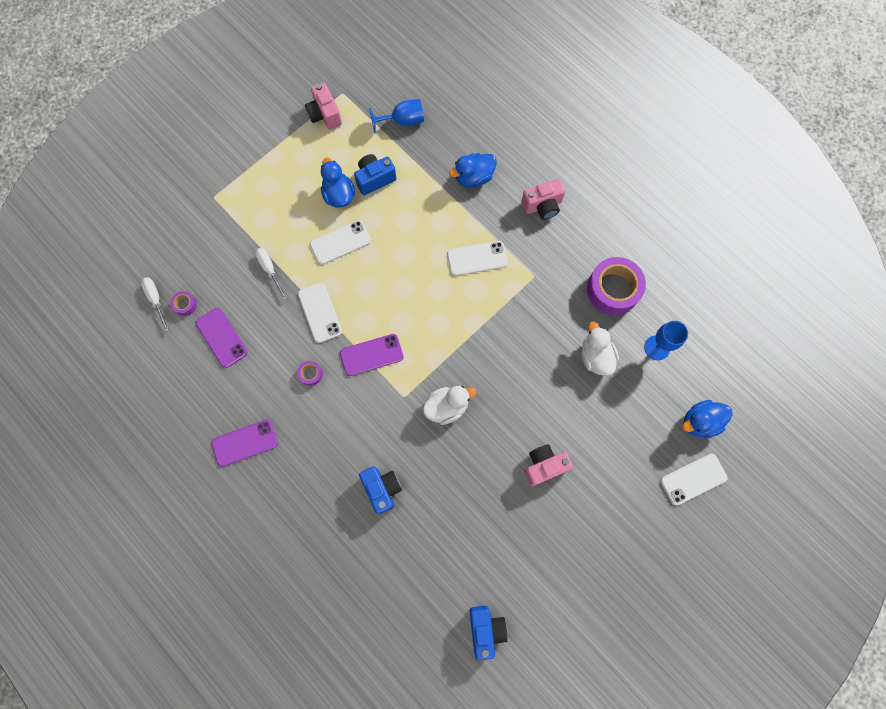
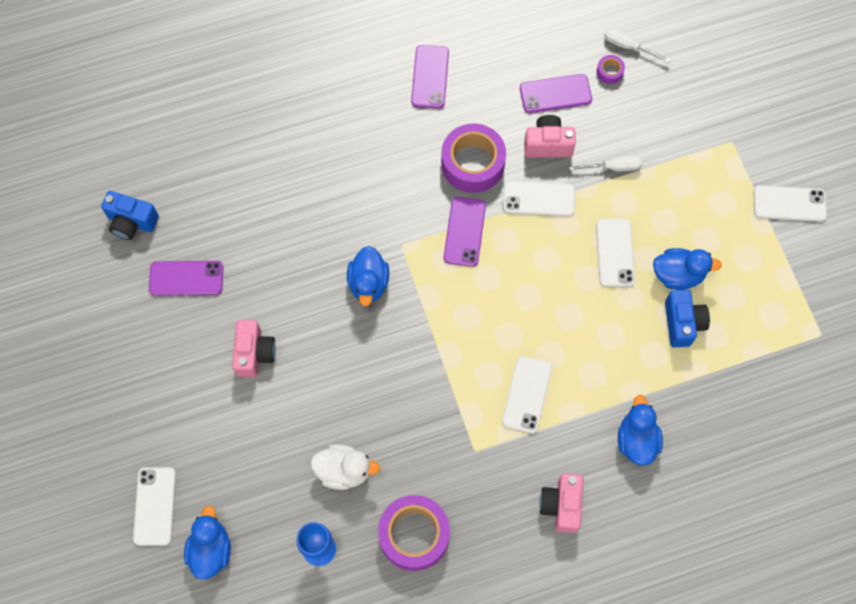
camera: 115 degrees right, 5 degrees down
white screwdriver [141,277,169,332] -> white screwdriver turned 150 degrees counterclockwise [604,28,671,63]
purple tape [297,361,323,386] -> purple tape [441,124,506,193], size x2.31
pink camera [305,82,342,130] -> pink camera moved to [524,115,576,158]
blue camera [359,466,402,514] -> none
blue goblet [369,99,424,133] -> none
white duck [423,386,476,425] -> blue duck [347,246,389,306]
none -> purple phone [149,261,223,296]
none -> white phone [754,185,827,222]

